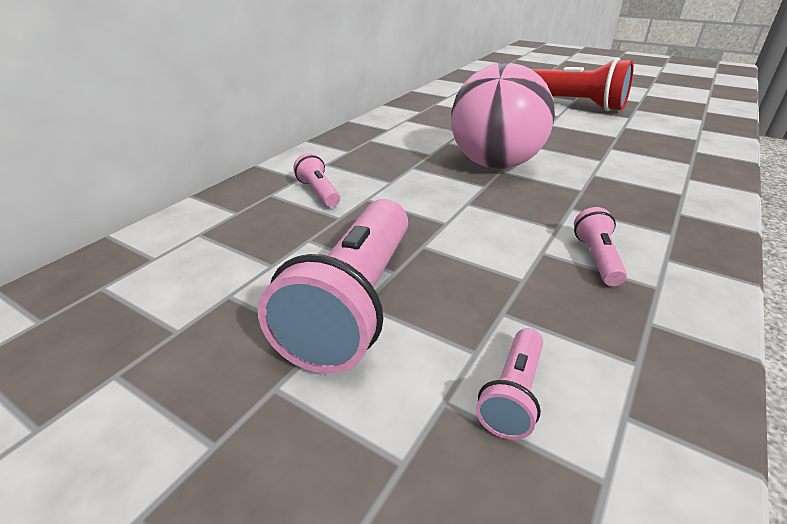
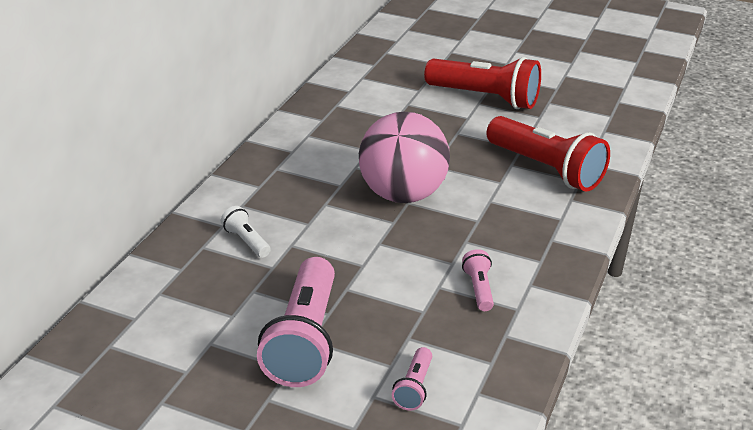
camera: 10 degrees left, 0 degrees up
pink flashlight [293,153,340,207] -> white flashlight [221,206,271,258]
none -> red flashlight [486,116,610,192]

